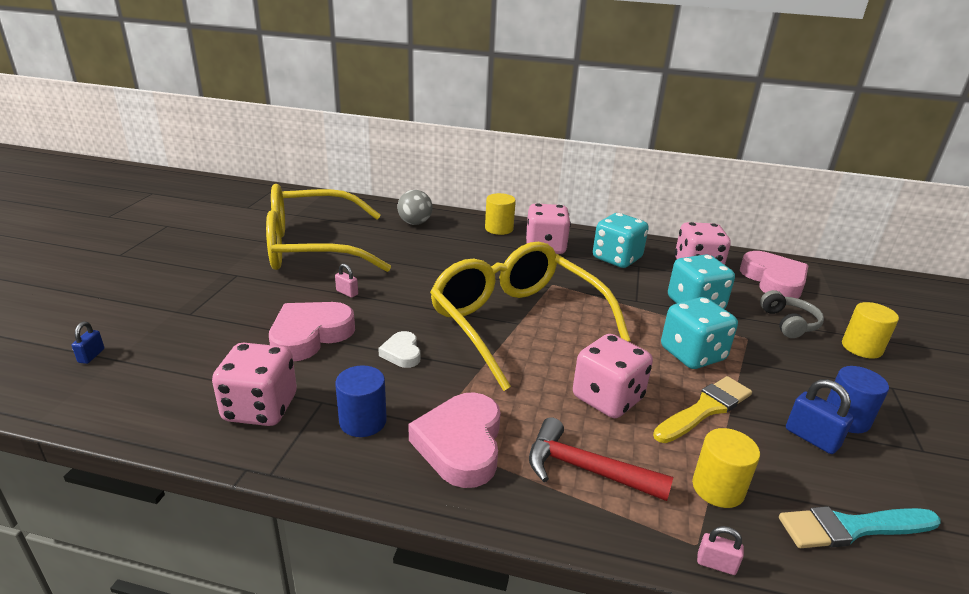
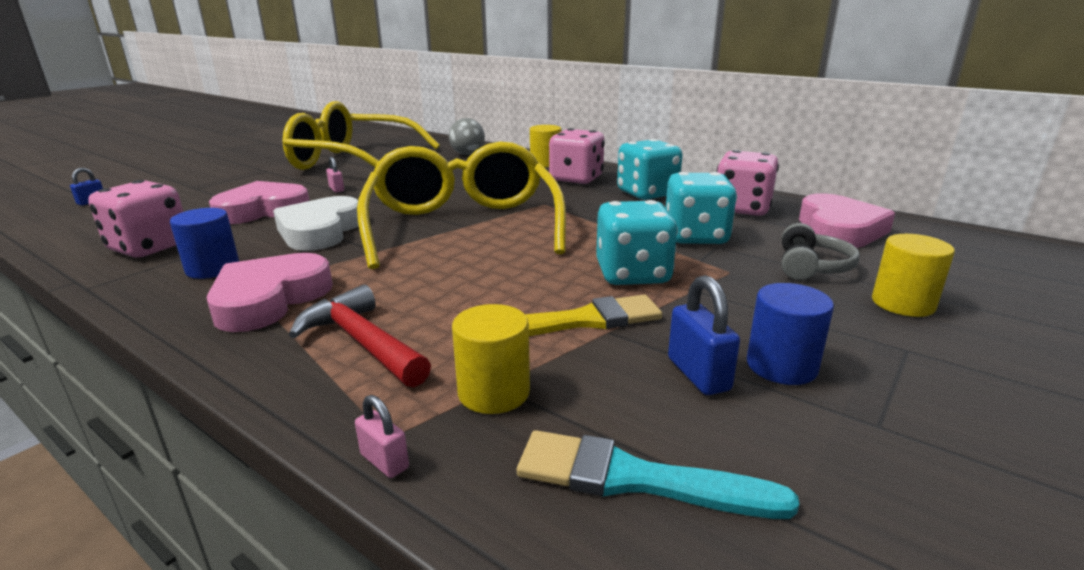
camera: 25 degrees right, 5 degrees down
white heart [378,331,420,368] -> white heart [273,196,359,251], size x1.89
pink dice [573,334,653,418] -> none

